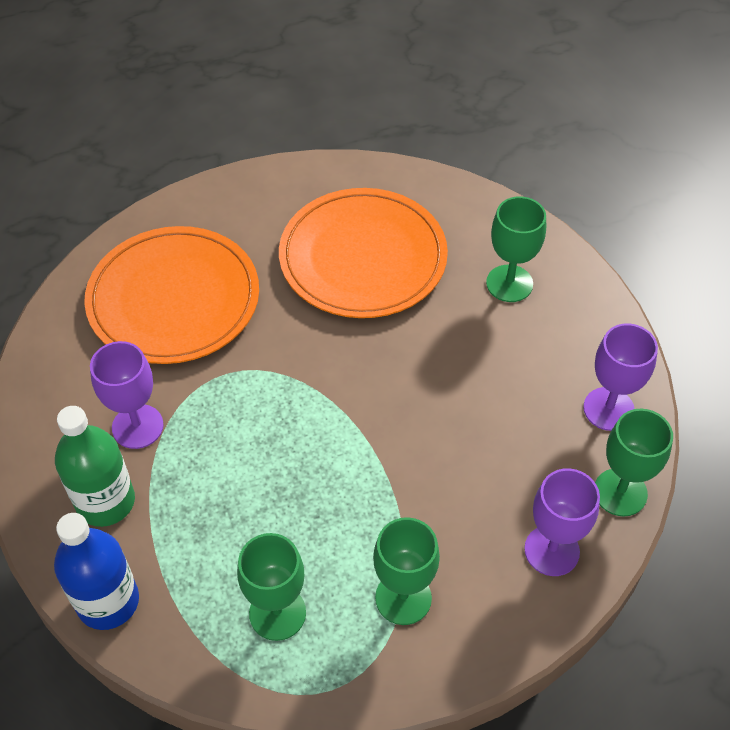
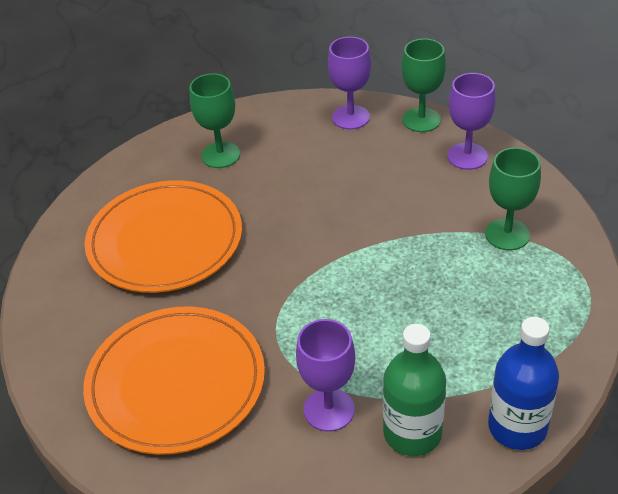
camera: 80 degrees left, 10 degrees down
green goblet [237,533,306,641] -> none

